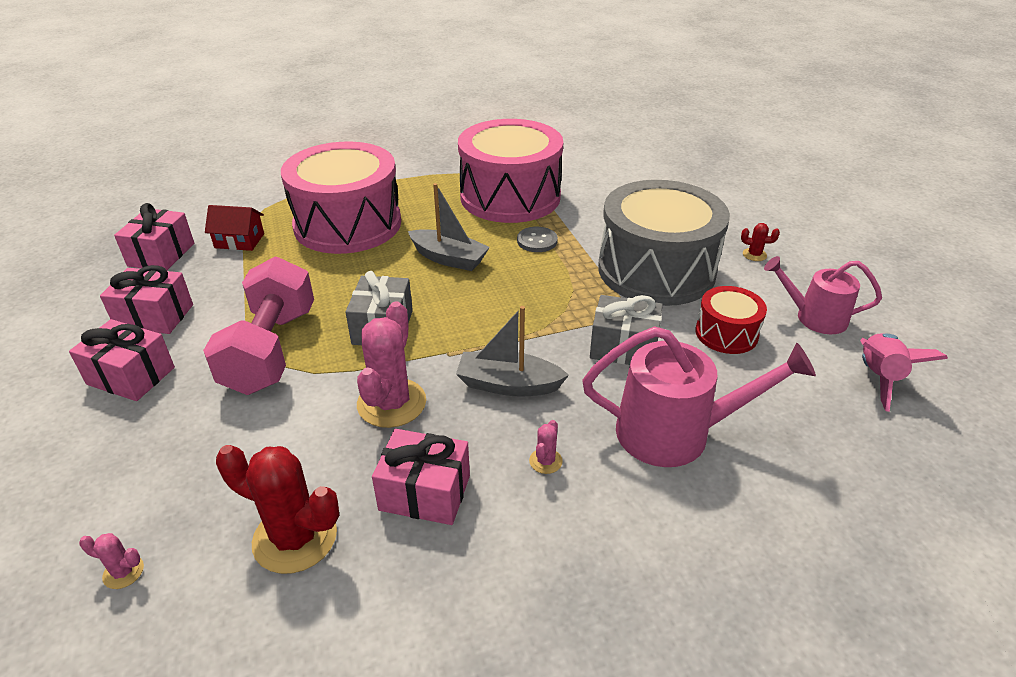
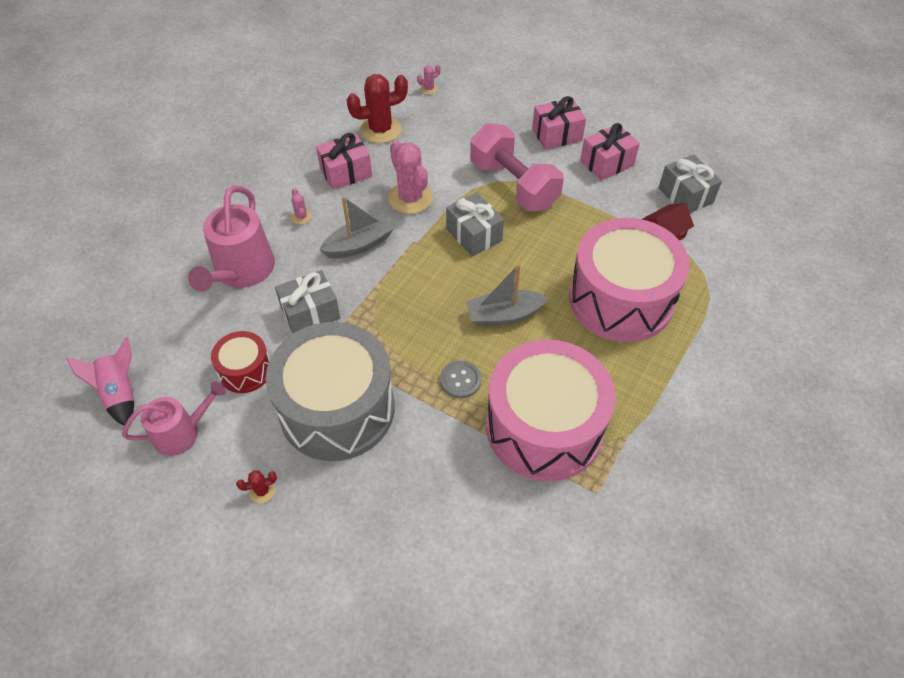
camera: 140 degrees right, 15 degrees up
pink gift [114,203,194,270] -> grey gift [659,154,722,213]
pink watering can [582,326,816,467] -> pink watering can turned 45 degrees counterclockwise [188,185,275,292]

